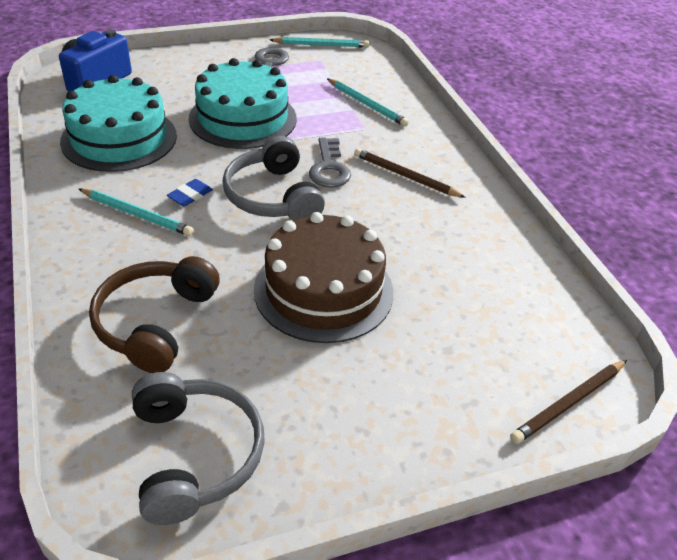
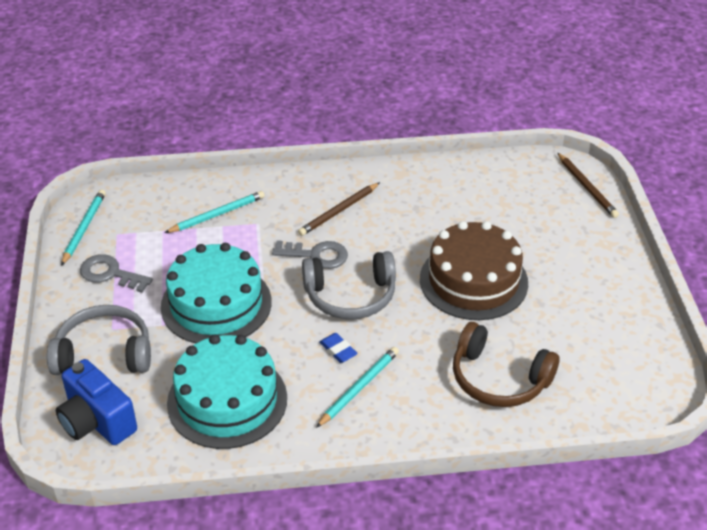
camera: 75 degrees left, 0 degrees up
grey headphones [132,372,265,525] -> grey headphones moved to [47,305,151,375]

